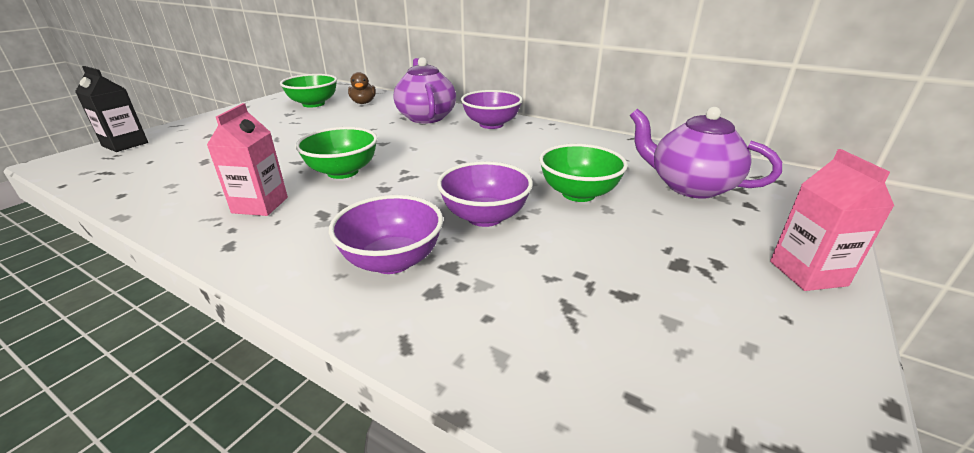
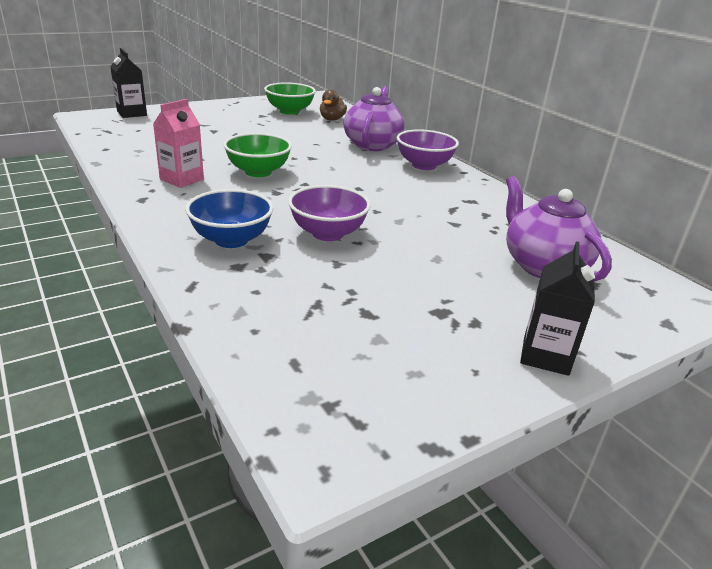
camera: 25 degrees right, 0 degrees up
purple bowl [329,195,443,274] -> blue bowl [185,189,274,248]
green bowl [539,144,628,202] -> none
pink carton [770,149,894,291] -> black carton [520,241,595,376]

